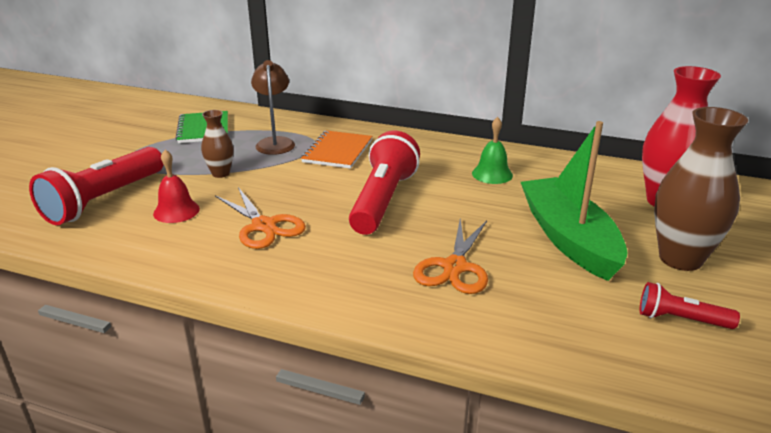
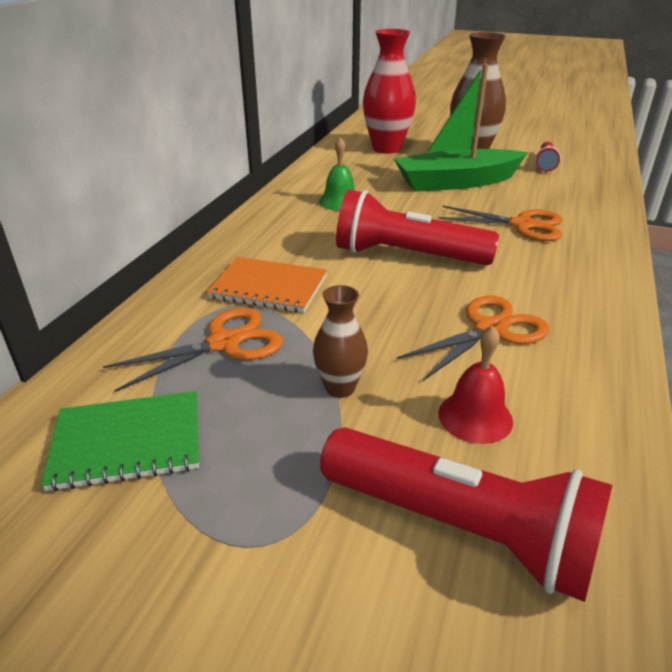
camera: 90 degrees left, 5 degrees up
brown lamp [251,60,295,155] -> orange scissors [103,308,283,392]

